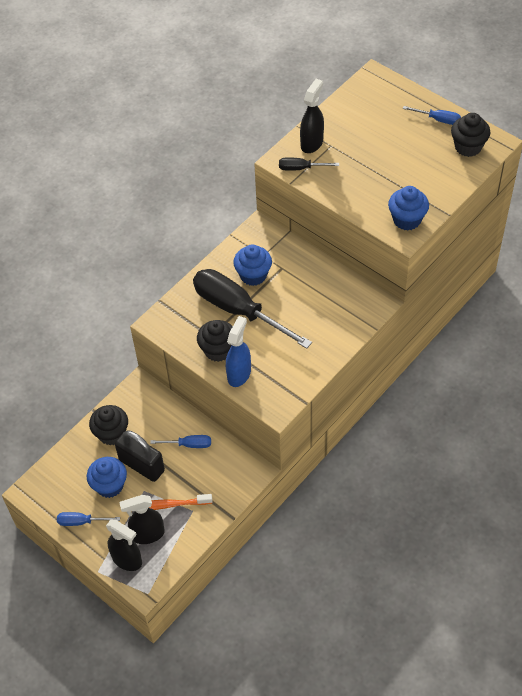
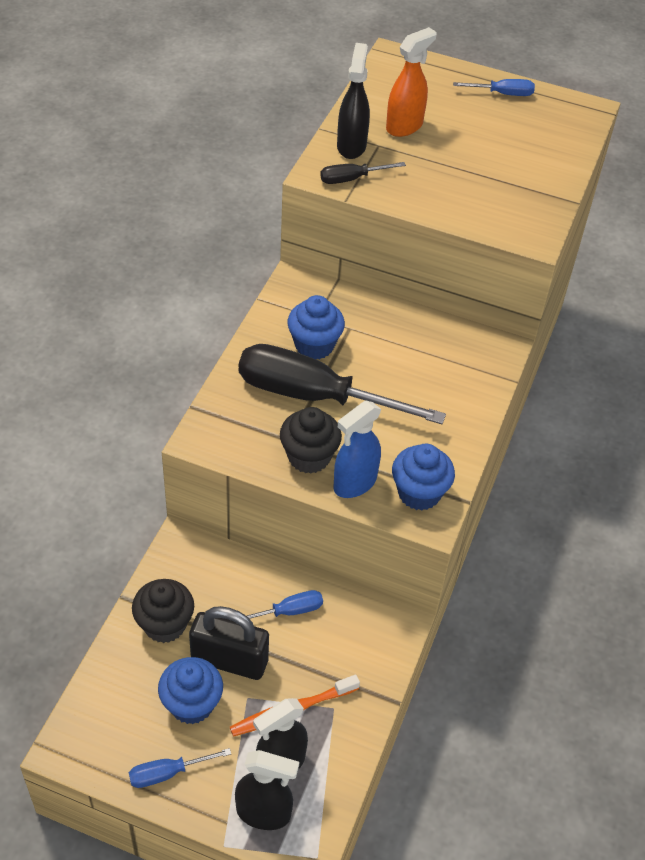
camera: 25 degrees left, 5 degrees down
blue spray bottle [226,316,251,387] -> blue spray bottle turned 135 degrees counterclockwise [333,401,381,498]
blue cupcake [388,186,429,230] -> blue cupcake moved to [392,443,455,511]
black cupcake [451,113,490,157] -> none
none -> orange spray bottle [386,27,437,137]

